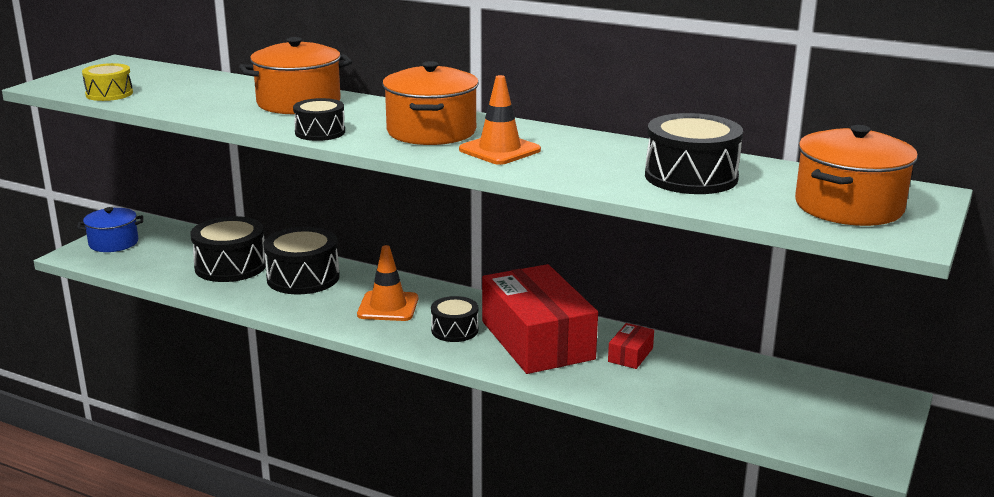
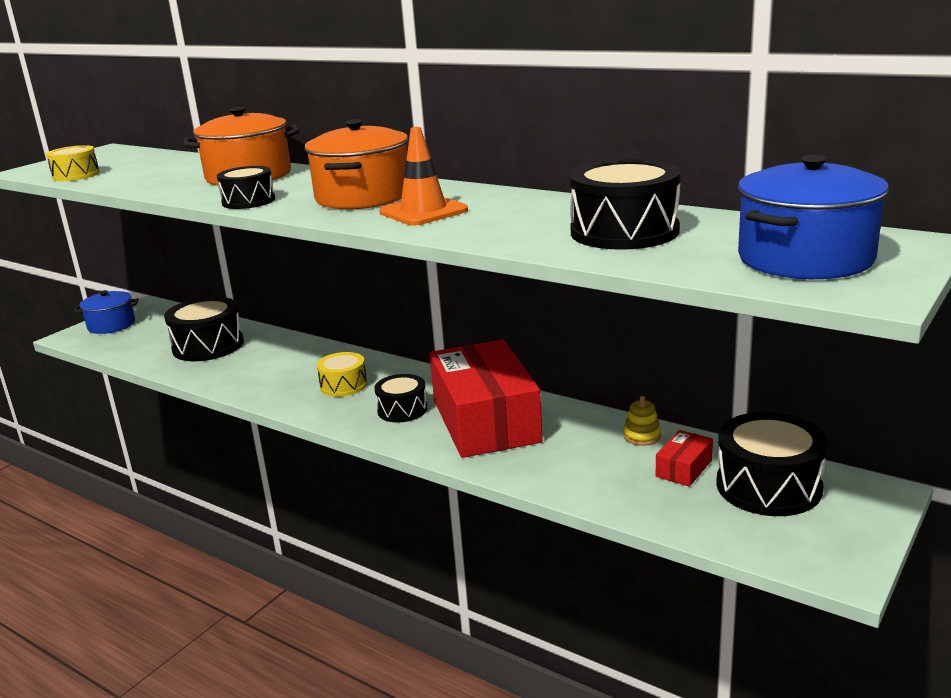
camera: 10 degrees right, 0 degrees up
black drum [263,227,340,294] -> black drum moved to [716,412,828,516]
orange traffic cone [357,245,418,321] -> yellow drum [317,352,367,397]
red box [608,323,654,369] -> red box moved to [656,430,713,487]
orange pot [795,125,918,226] -> blue pot [738,155,889,279]
none -> yellow stacking toy [624,396,661,446]

